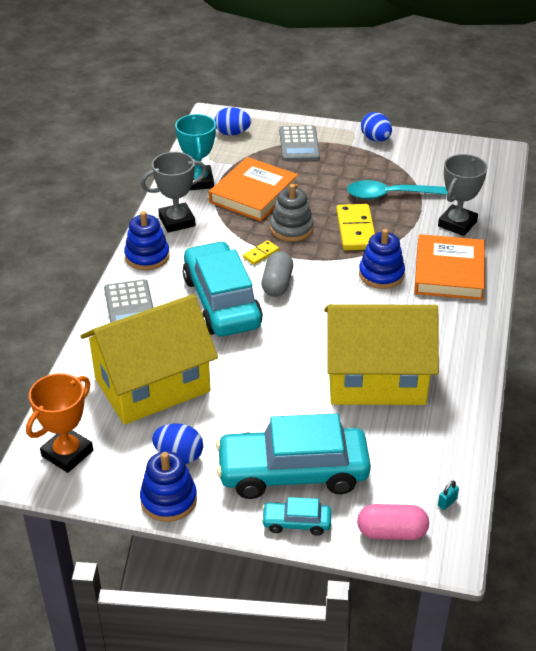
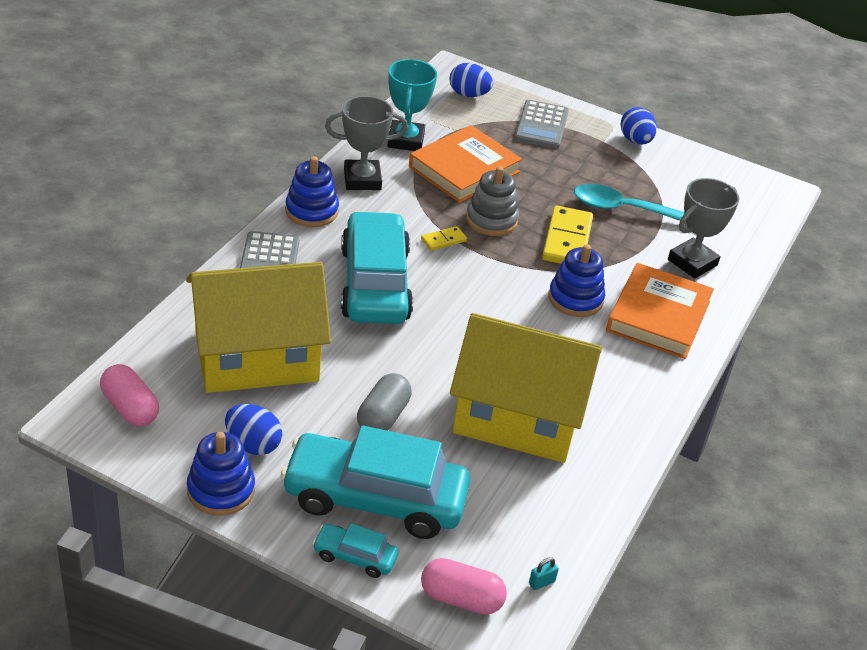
camera: 10 degrees right, 0 degrees up
orange trophy [26,373,93,473] -> pink capsule [100,364,159,427]
grey capsule [262,251,293,297] -> grey capsule moved to [357,373,412,431]

